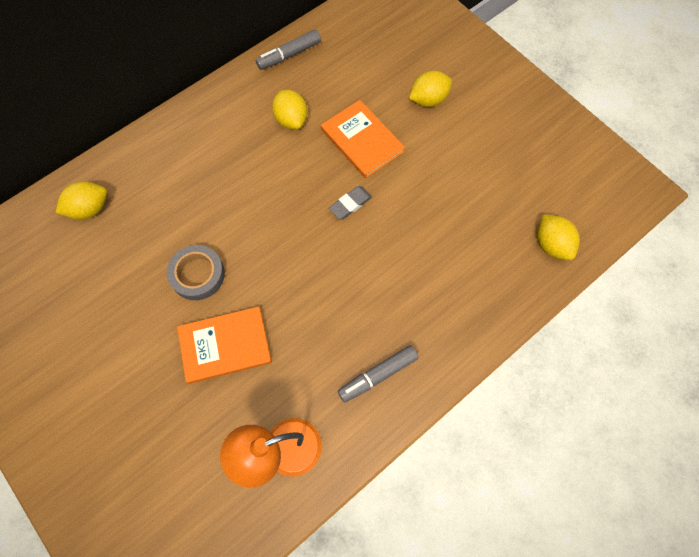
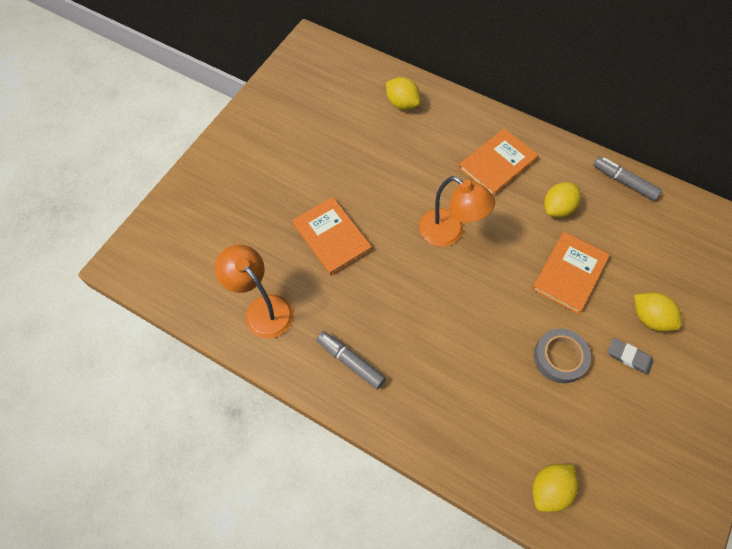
camera: 70 degrees right, 5 degrees down
grey tape [167,245,225,300] -> grey tape moved to [534,328,591,383]
grey eraser [329,186,372,219] -> grey eraser moved to [608,338,653,375]
none -> orange lamp [419,176,495,247]
none -> orange book [459,128,538,196]

